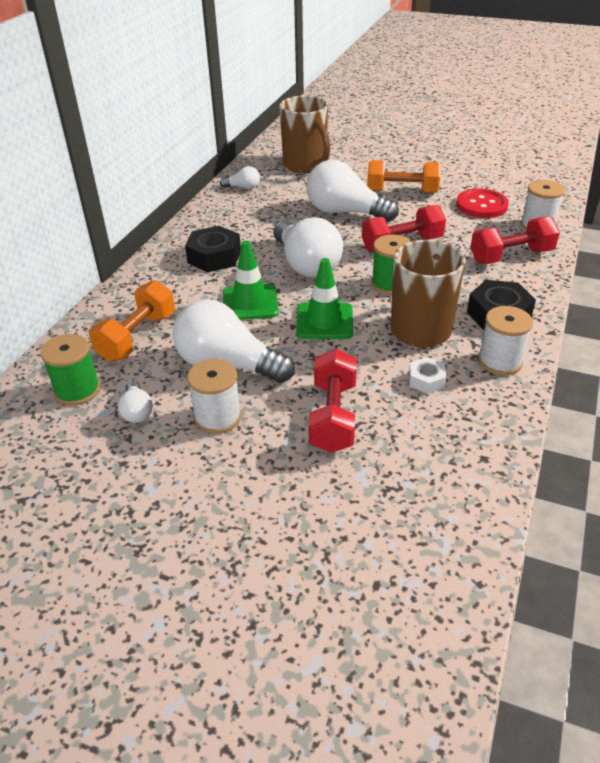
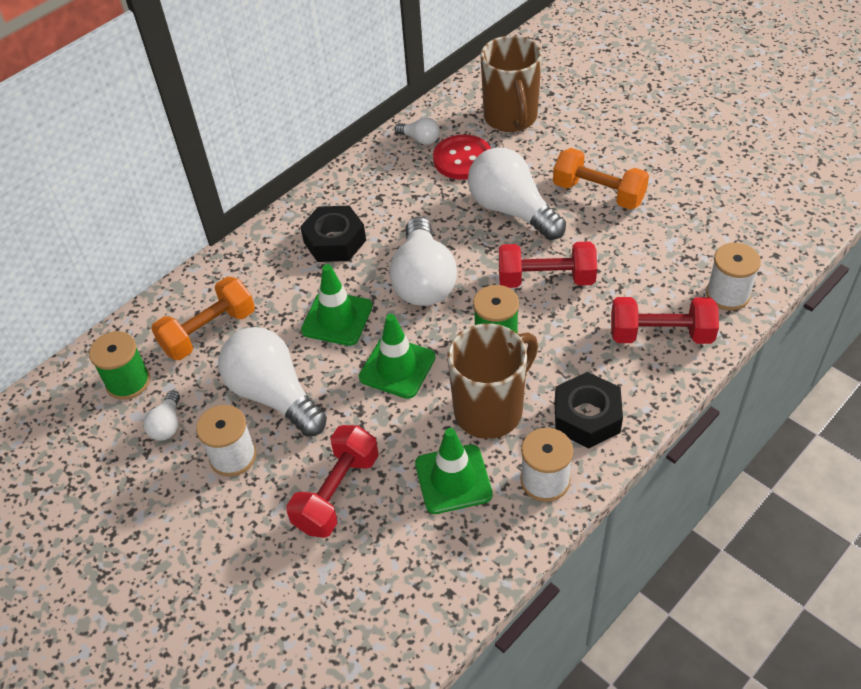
camera: 25 degrees right, 10 degrees up
white nut [409,357,447,394] -> green traffic cone [415,428,493,514]
red button [456,189,509,218] -> red button moved to [433,135,491,180]

